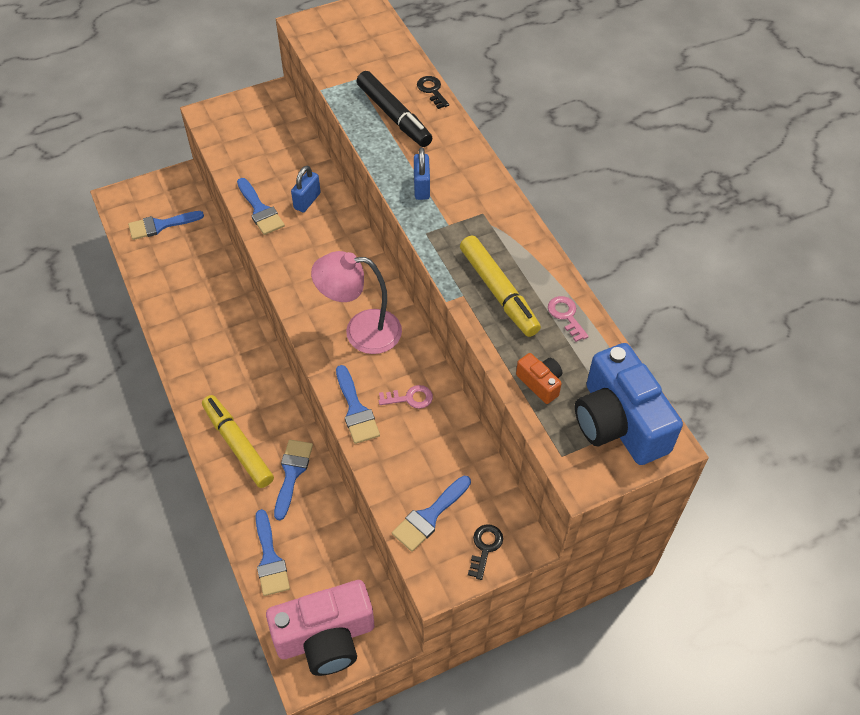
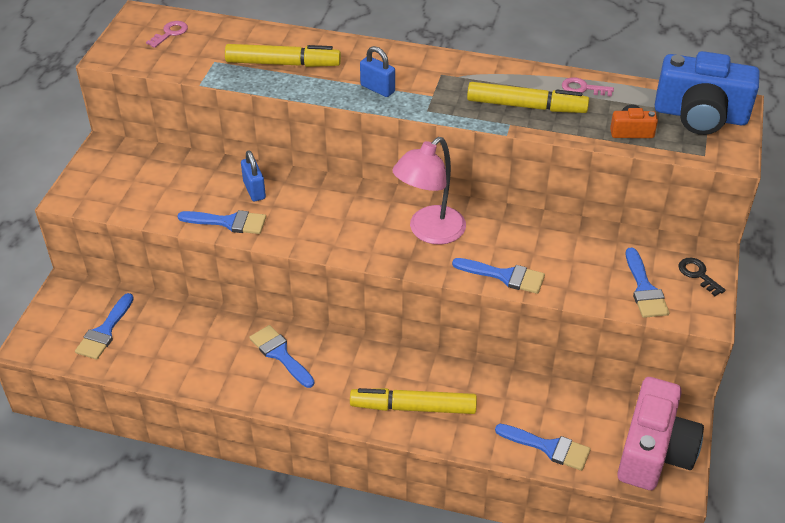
camera: 50 degrees left, 10 degrees down
blue brush [274,440,313,520] -> blue brush moved to [249,325,314,388]
black marker [356,71,432,147] -> yellow marker [225,44,341,67]
pink key [379,385,433,409] -> pink key moved to [146,21,188,48]
black key [417,76,449,109] -> none

